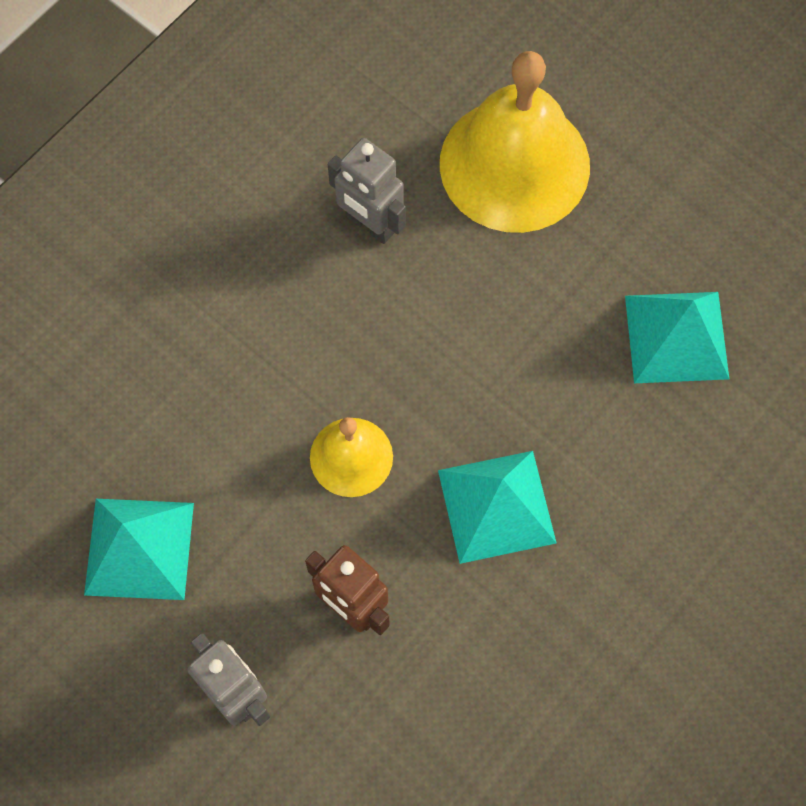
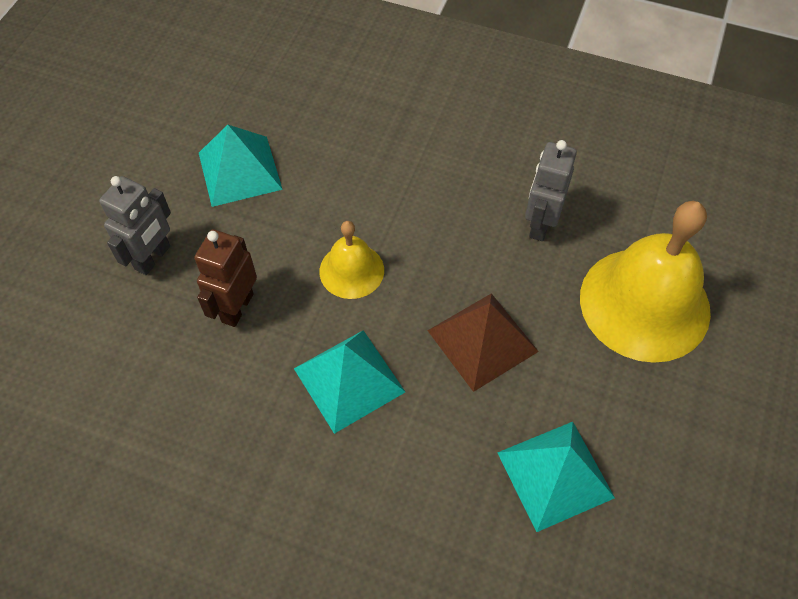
camera: 70 degrees right, 10 degrees down
none -> brown pyramid [427,293,539,392]

